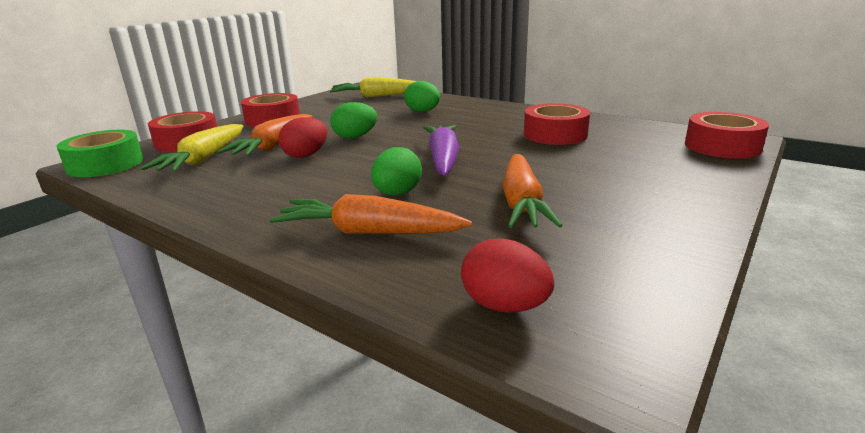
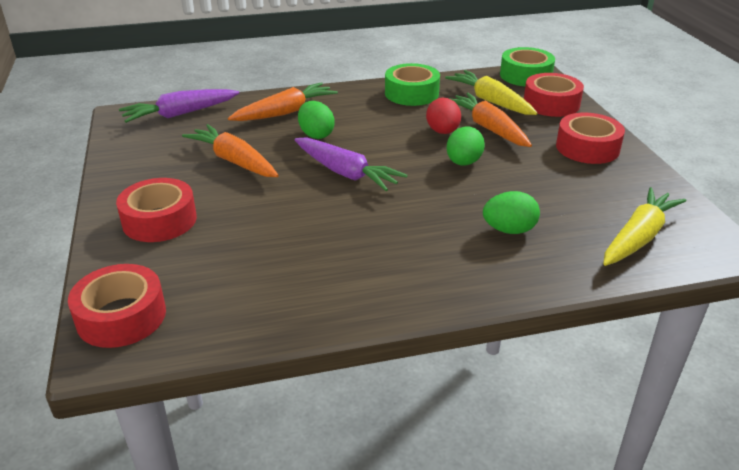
camera: 130 degrees right, 10 degrees up
red egg [461,239,554,313] -> purple carrot [119,89,239,123]
red tape [524,103,590,145] -> red tape moved to [116,178,197,242]
none -> green tape [385,63,440,106]

